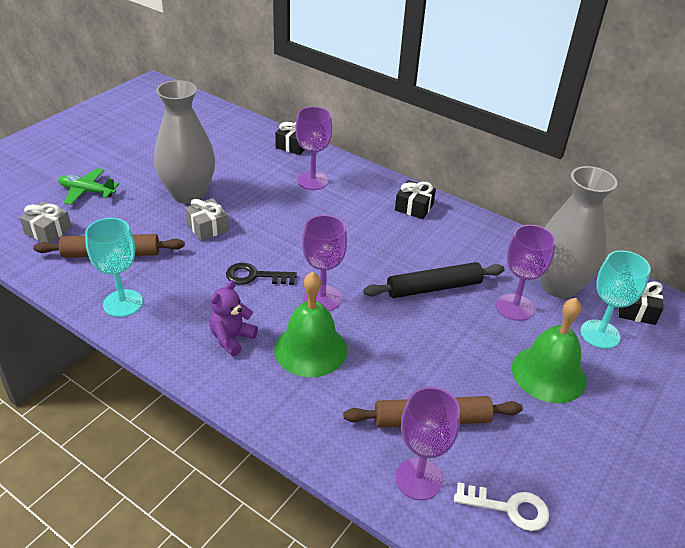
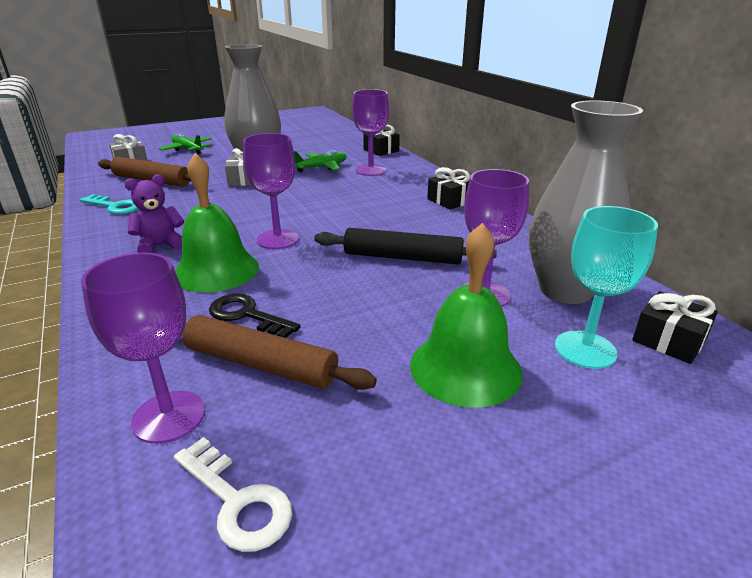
camera: 30 degrees right, 10 degrees down
turquoise goblet [85,218,143,317] -> turquoise key [80,194,138,214]
black key [226,263,297,285] -> black key moved to [209,294,300,338]
none -> green plane [294,150,347,172]

